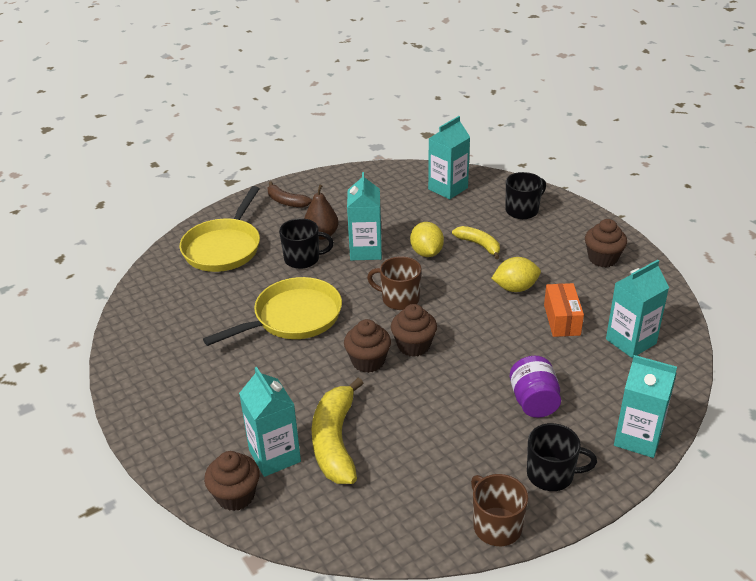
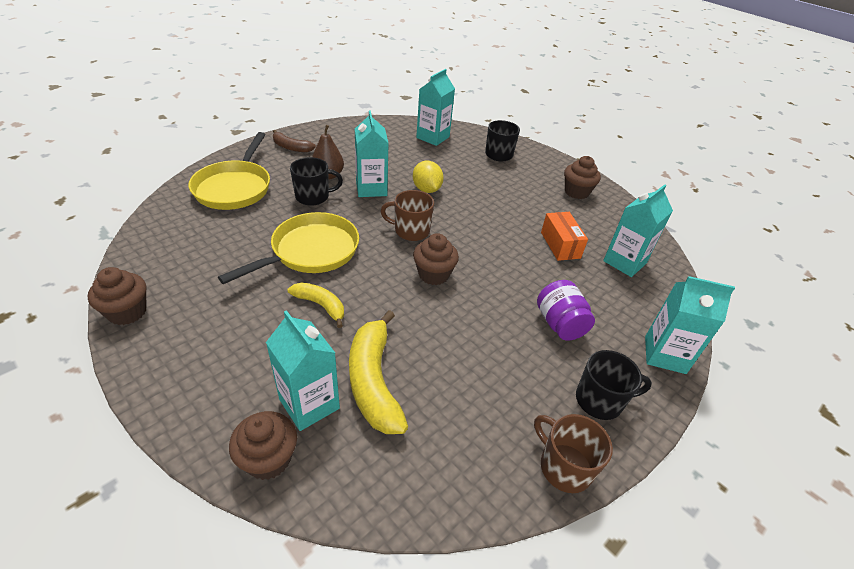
camera: 15 degrees left, 5 degrees up
brown cupcake [344,319,391,373] -> brown cupcake moved to [88,267,147,325]
yellow banana [452,226,500,259] -> yellow banana moved to [287,282,344,328]
yellow lemon [491,257,541,292] -> none

